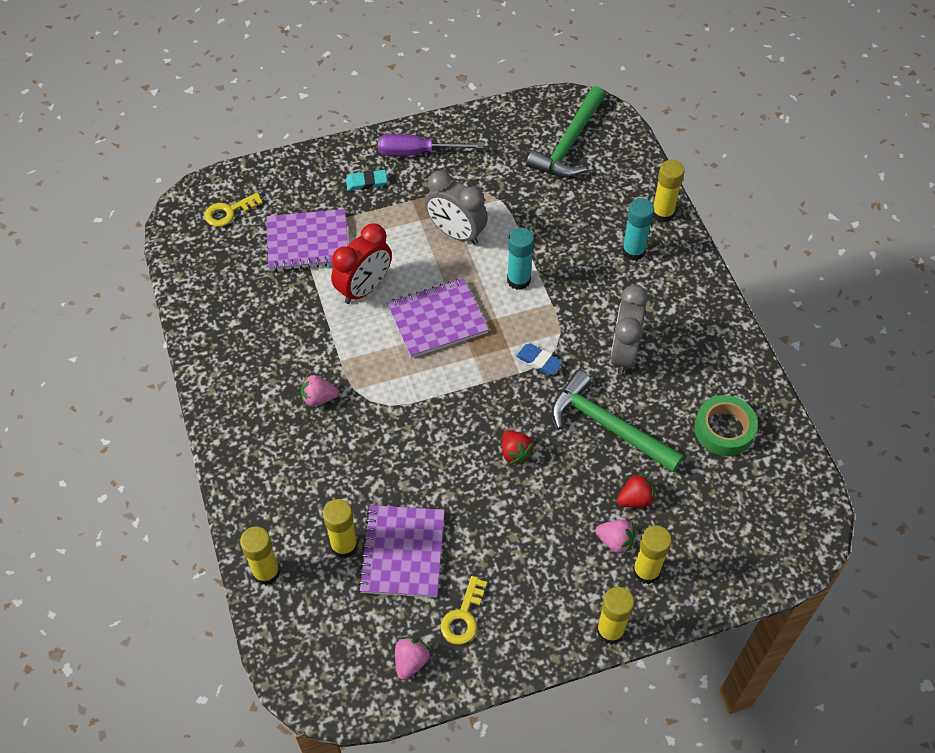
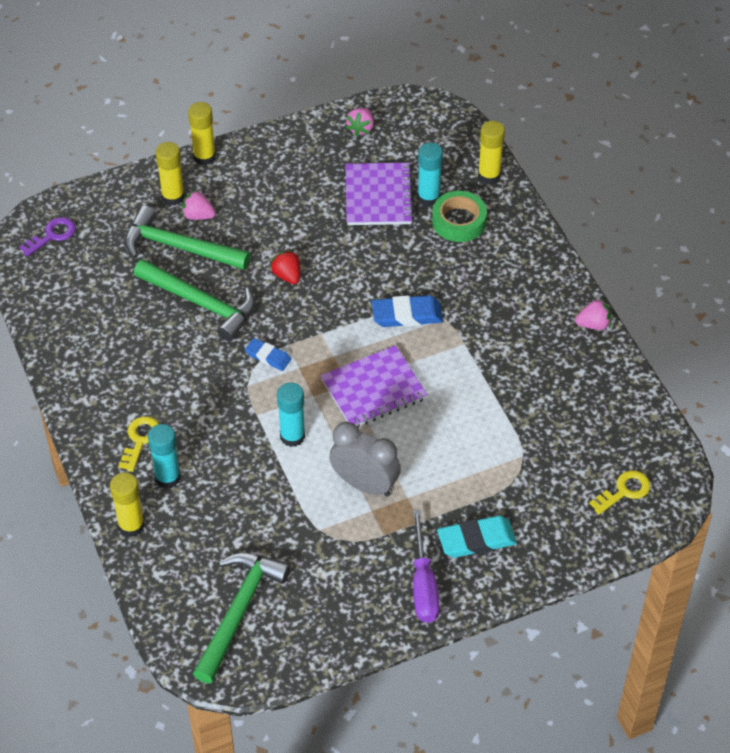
camera: 175 degrees right, 5 degrees down
purple notebook [266,209,348,271] -> none
pink strawberry [301,375,339,407] -> pink strawberry moved to [575,298,611,330]
yellow glue stick [323,499,358,558] -> turquoise glue stick [417,143,443,206]
red clock [331,223,392,304] -> none
turquoise eraser [346,170,387,191] -> turquoise eraser [437,516,517,558], size x1.59
purple screwdriver [378,134,483,156] -> purple screwdriver turned 90 degrees clockwise [413,510,439,623]
yellow key [441,576,487,645] -> yellow key moved to [119,416,159,472]
grey clock [610,285,648,375] -> none
red strawberry [617,472,656,507] -> green hammer [125,205,251,270]
green tape [694,395,758,456] -> green tape moved to [432,191,487,242]
none -> purple key [19,217,76,257]
none -> blue eraser [371,295,443,327]

